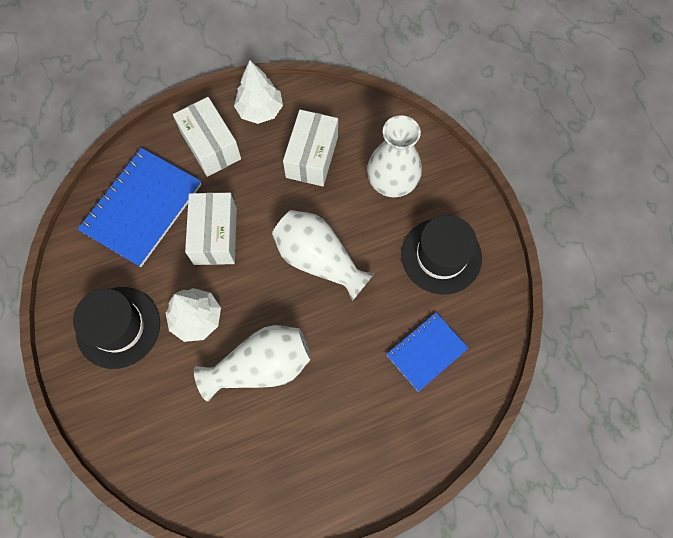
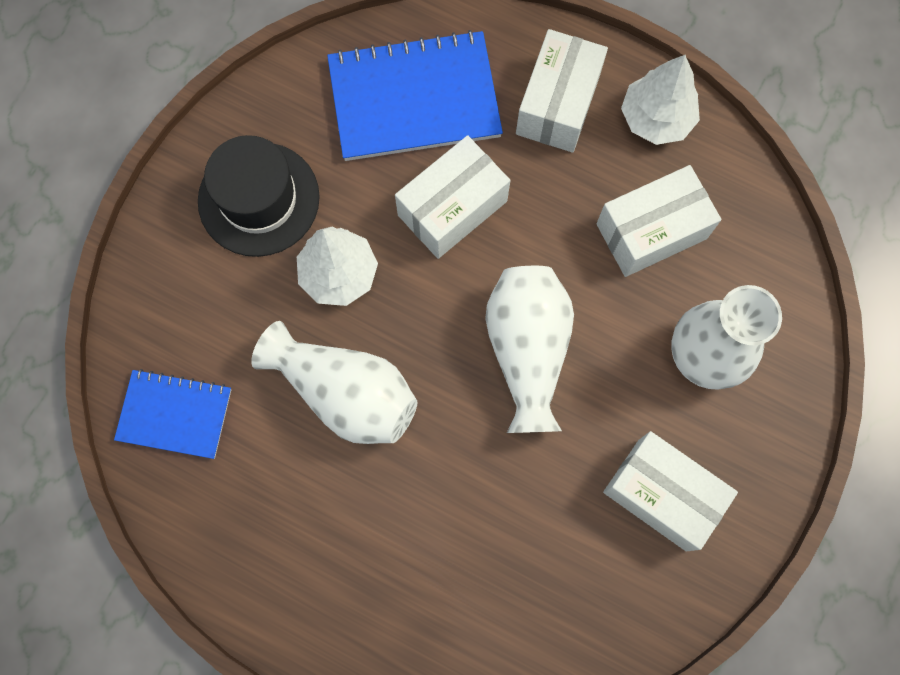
camera: 50 degrees right, 5 degrees up
blue notebook [386,313,469,392] -> blue notebook moved to [114,369,231,459]
black hat [401,215,482,295] -> white box [603,431,738,551]

